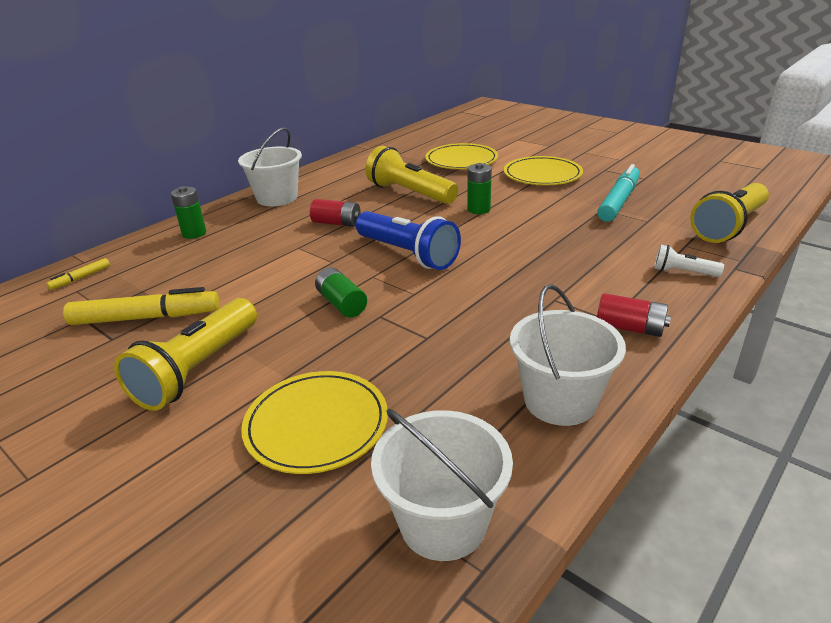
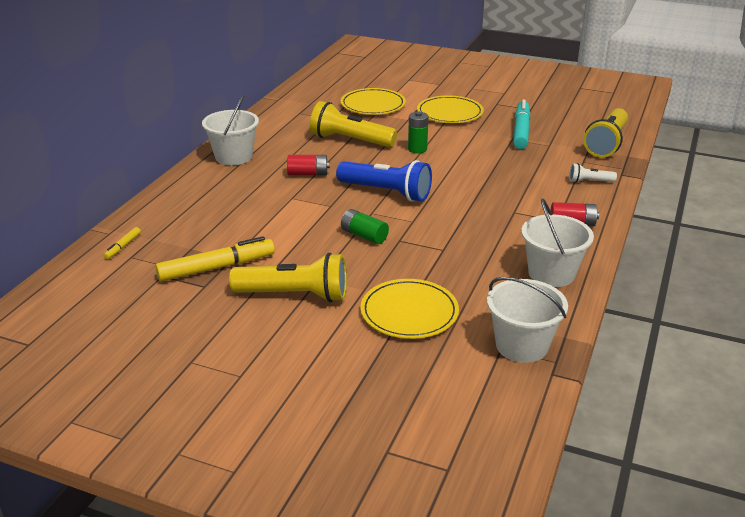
camera: 20 degrees left, 0 degrees up
yellow flashlight [114,298,257,411] -> yellow flashlight turned 90 degrees counterclockwise [229,253,347,302]
green battery [171,186,206,239] -> none

